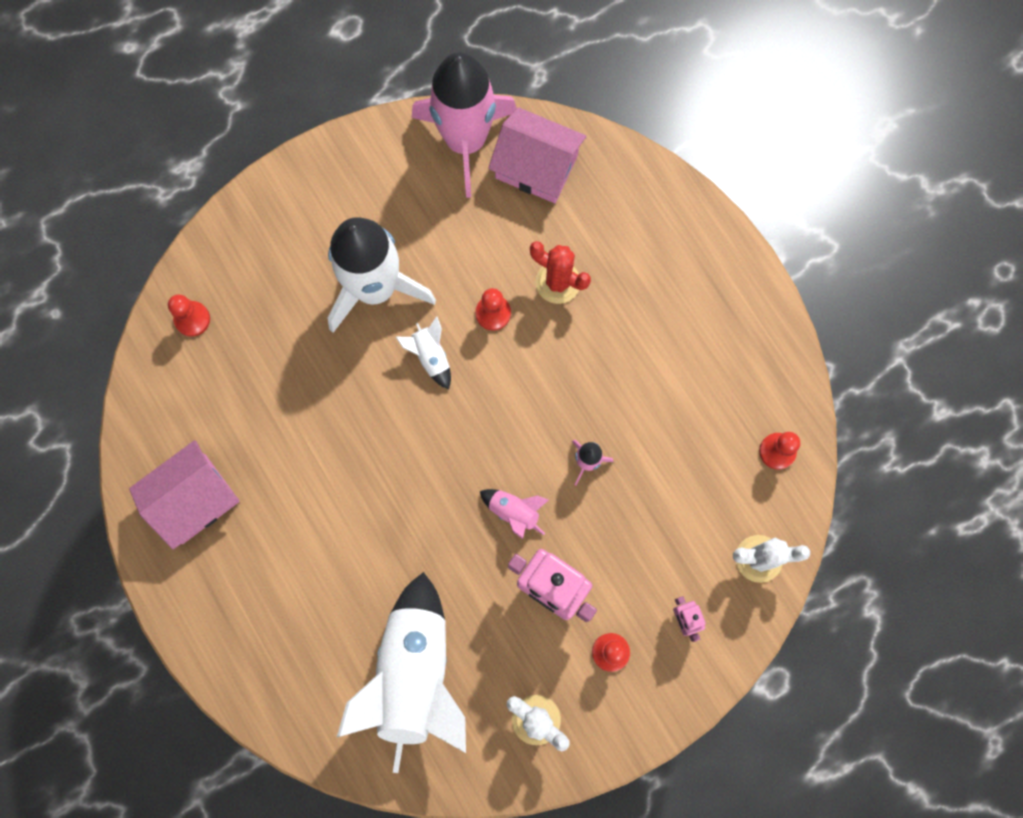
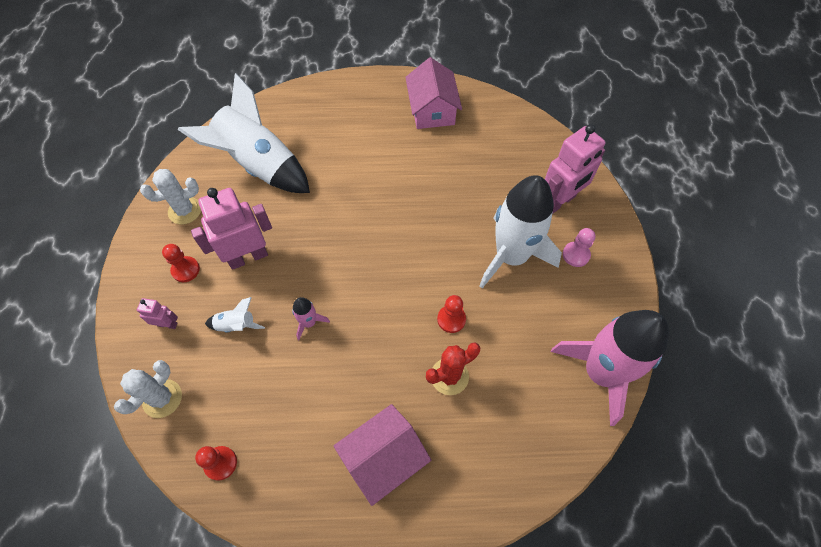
camera: 120 degrees right, 15 degrees down
red pawn [168,295,210,337] -> none
white rocket [396,316,451,389] -> white rocket moved to [205,297,265,332]
pink rocket [480,489,549,539] -> none
pink house [488,107,586,203] -> pink house moved to [334,404,431,506]
none -> pink robot [545,124,605,214]
none -> pink pawn [563,228,595,267]

